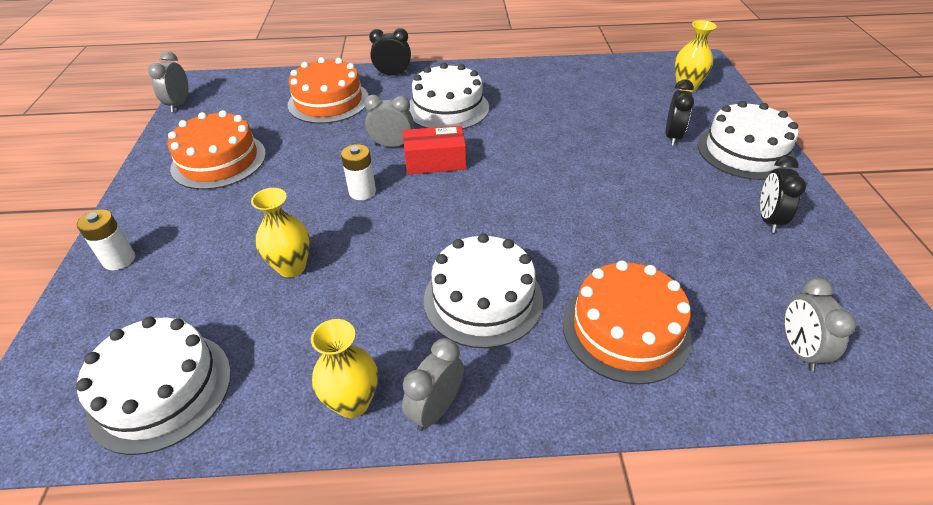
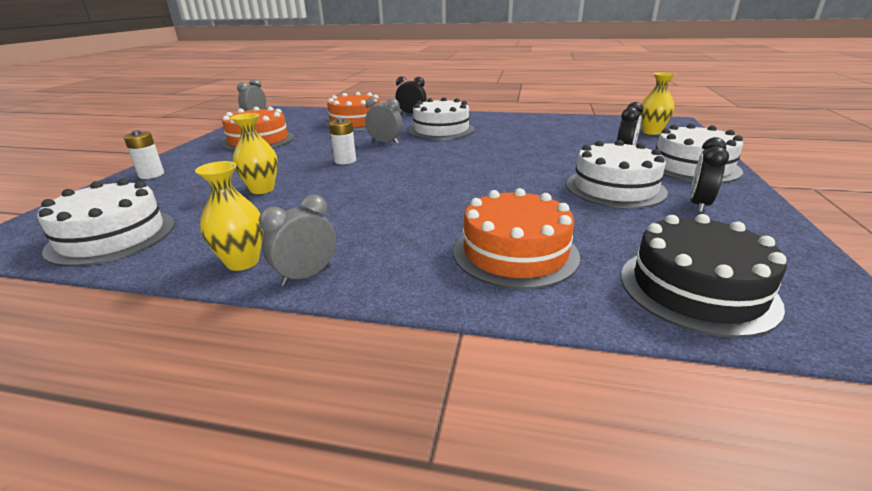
camera: 15 degrees right, 15 degrees down
red box [403,125,466,174] -> none
white cake [424,233,543,348] -> white cake moved to [566,140,668,208]
grey clock [784,278,856,371] -> black cake [621,214,787,338]

